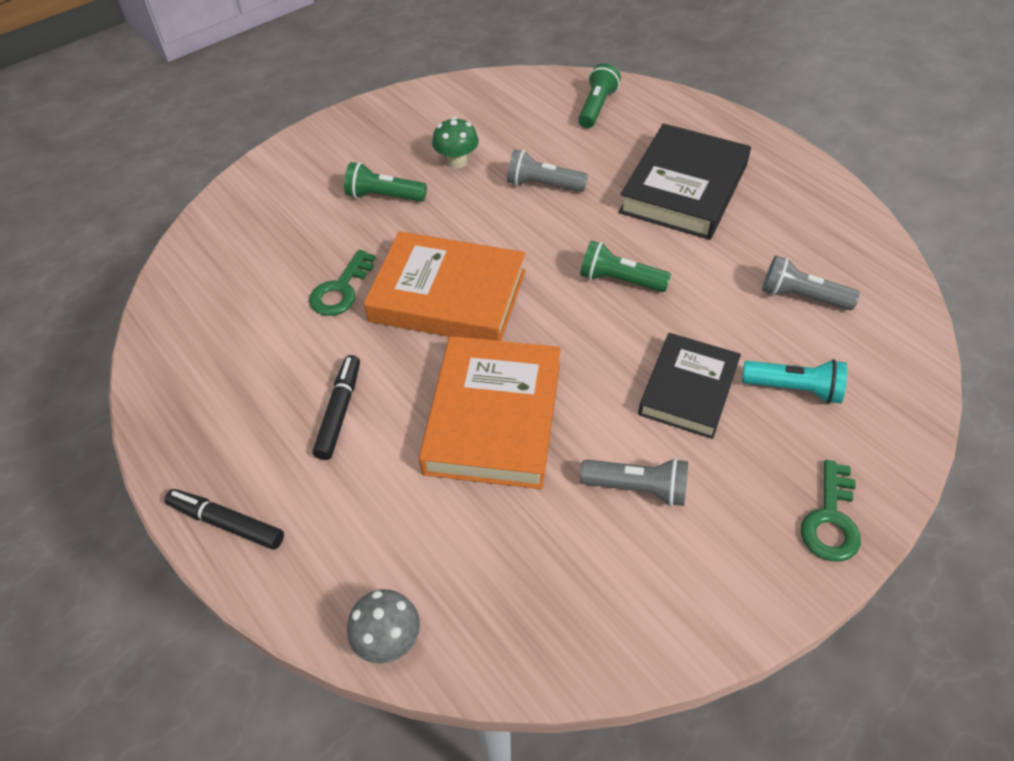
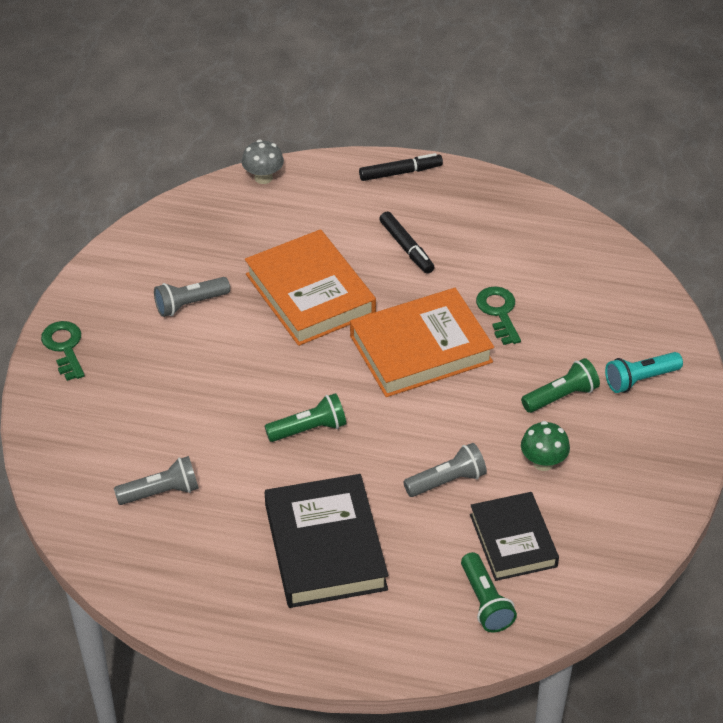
camera: 140 degrees right, 5 degrees down
black book [638,333,741,439] -> black book moved to [470,492,559,581]
turquoise flashlight [742,359,847,404] -> turquoise flashlight moved to [605,352,683,393]

